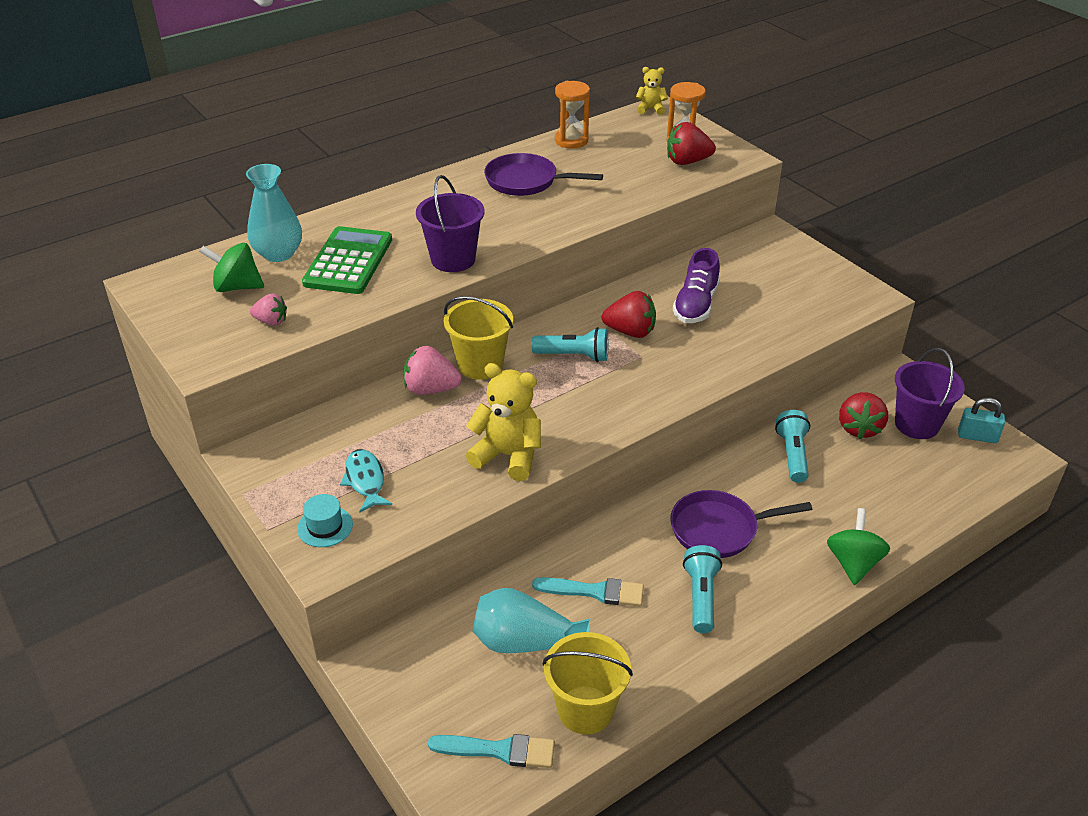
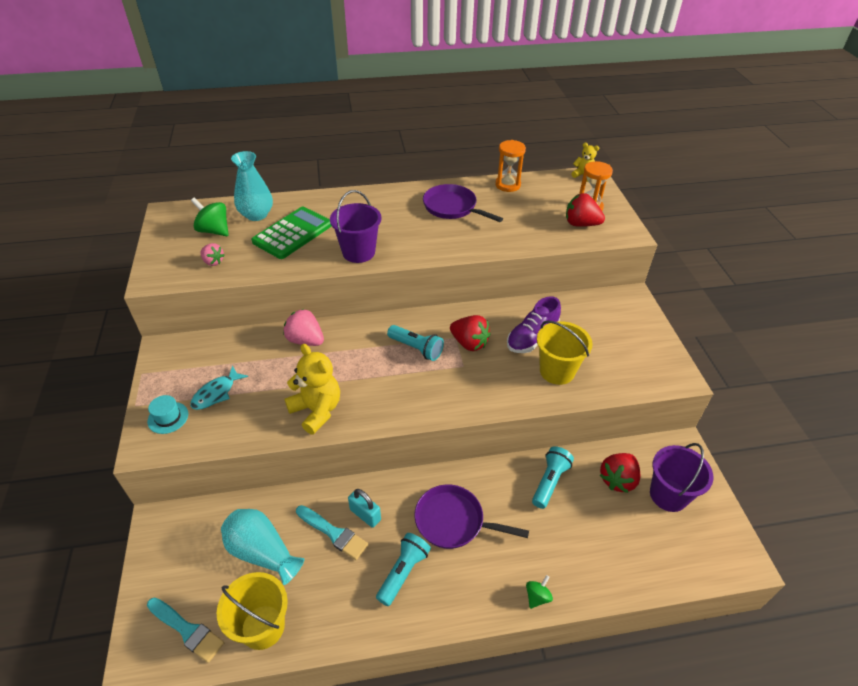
camera: 25 degrees right, 5 degrees up
turquoise fish [340,449,392,512] -> turquoise fish turned 150 degrees counterclockwise [190,366,248,410]
yellow bucket [444,296,513,380] -> yellow bucket moved to [537,320,593,385]
green spinning top [827,508,890,585] -> green spinning top [526,575,553,609], size x0.57
turquoise padlock [958,398,1005,443] -> turquoise padlock moved to [348,489,381,528]

